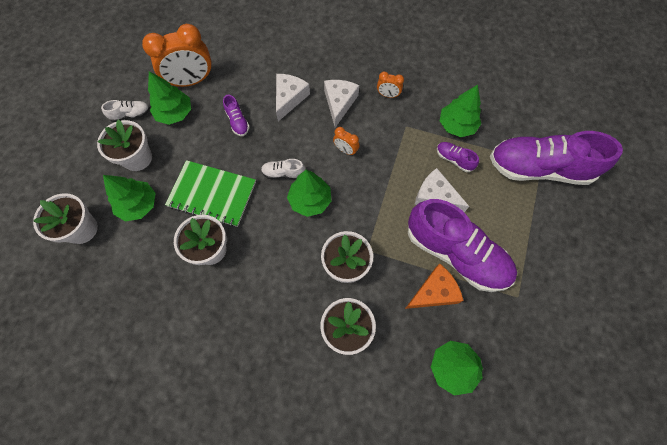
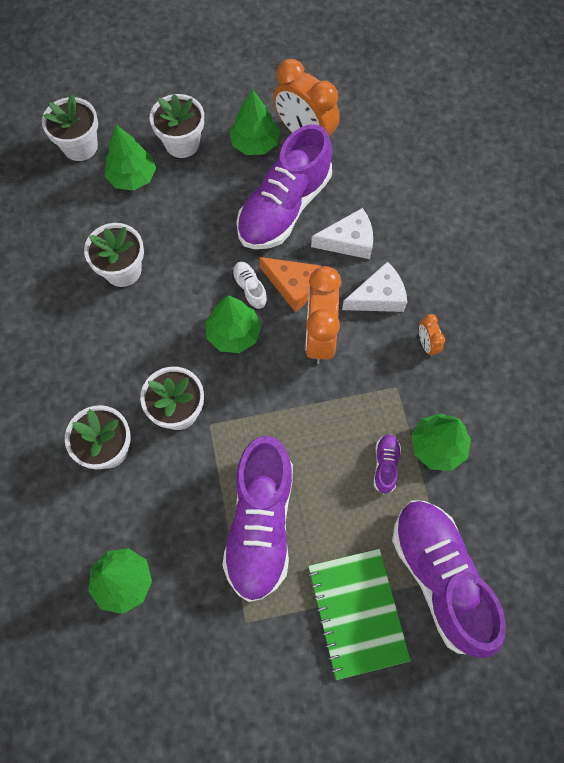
camera: 60 degrees right, 0 degrees up
white shoe [101,100,150,122] -> none
green notebook [165,160,256,227] -> green notebook moved to [307,549,411,680]
purple shoe [223,95,249,136] -> purple shoe [237,124,332,249], size x2.44
orange clock [333,127,360,156] -> orange clock [305,266,341,364], size x2.14
orange cheese [405,263,464,309] -> orange cheese moved to [259,257,321,312]
white cheese [415,168,469,212] -> none

